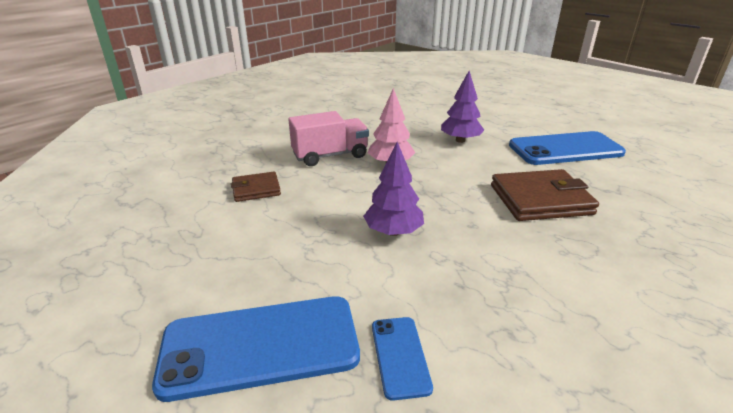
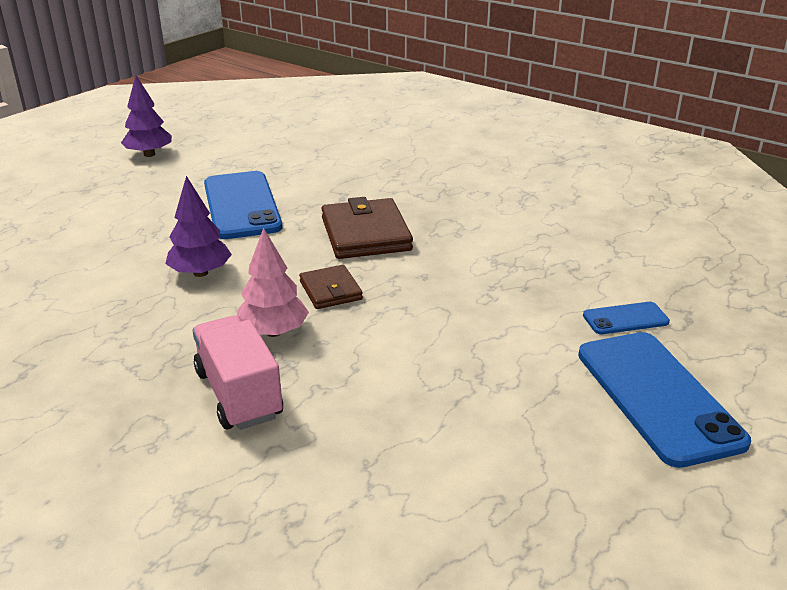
camera: 95 degrees left, 0 degrees up
brown wallet [231,172,281,202] -> brown wallet moved to [299,265,363,309]
purple tree [363,142,424,236] -> purple tree moved to [121,75,172,157]

